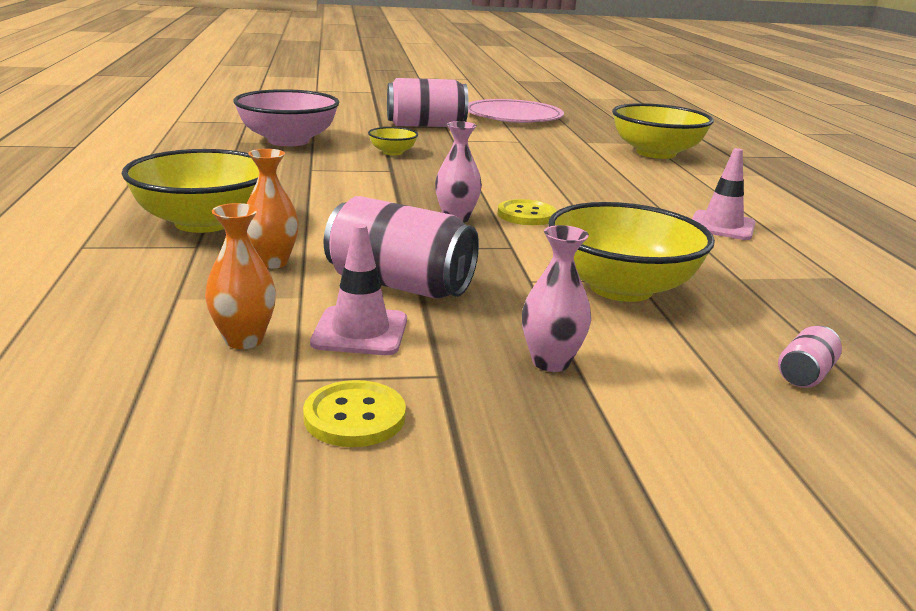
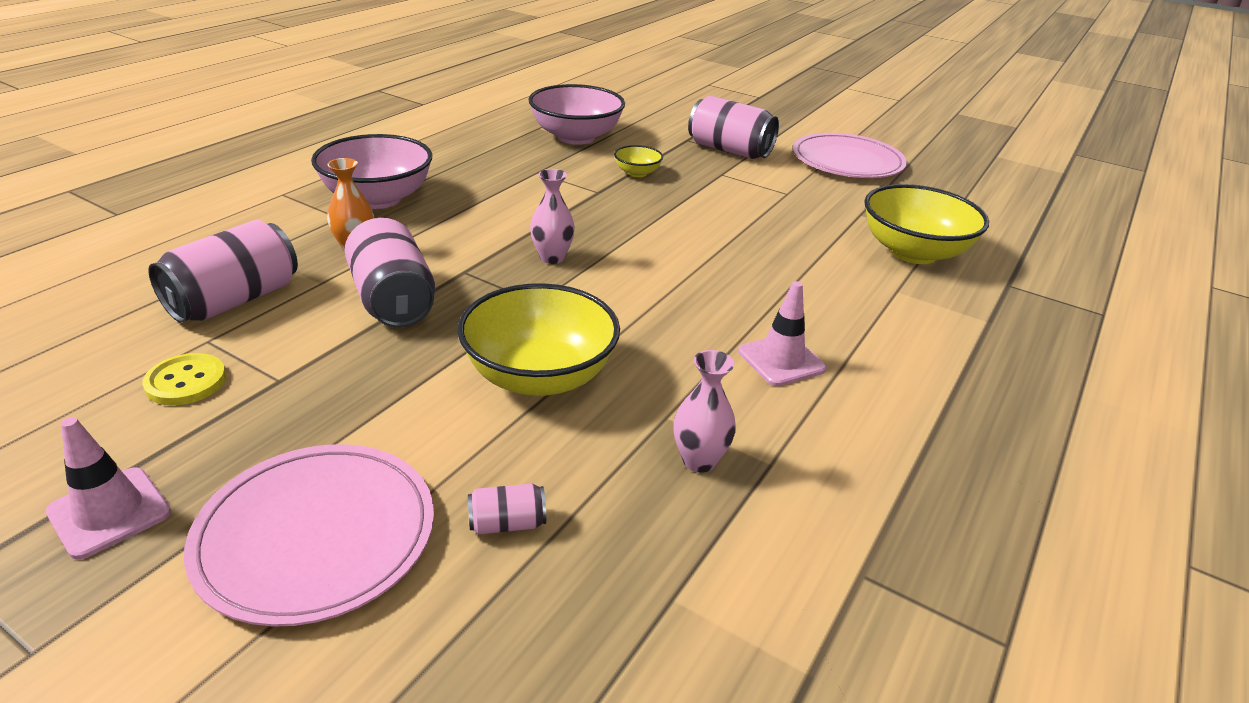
camera: 40 degrees right, 10 degrees up
yellow bowl [122,149,259,233] -> pink bowl [311,134,432,209]
orange vase [205,203,276,349] -> pink can [148,220,298,323]
pink traffic cone [310,224,407,355] -> pink traffic cone moved to [46,417,171,559]
yellow button [498,199,556,225] -> none
pink vase [522,225,591,372] -> pink vase moved to [674,350,736,473]
none -> pink plate [184,444,434,627]

